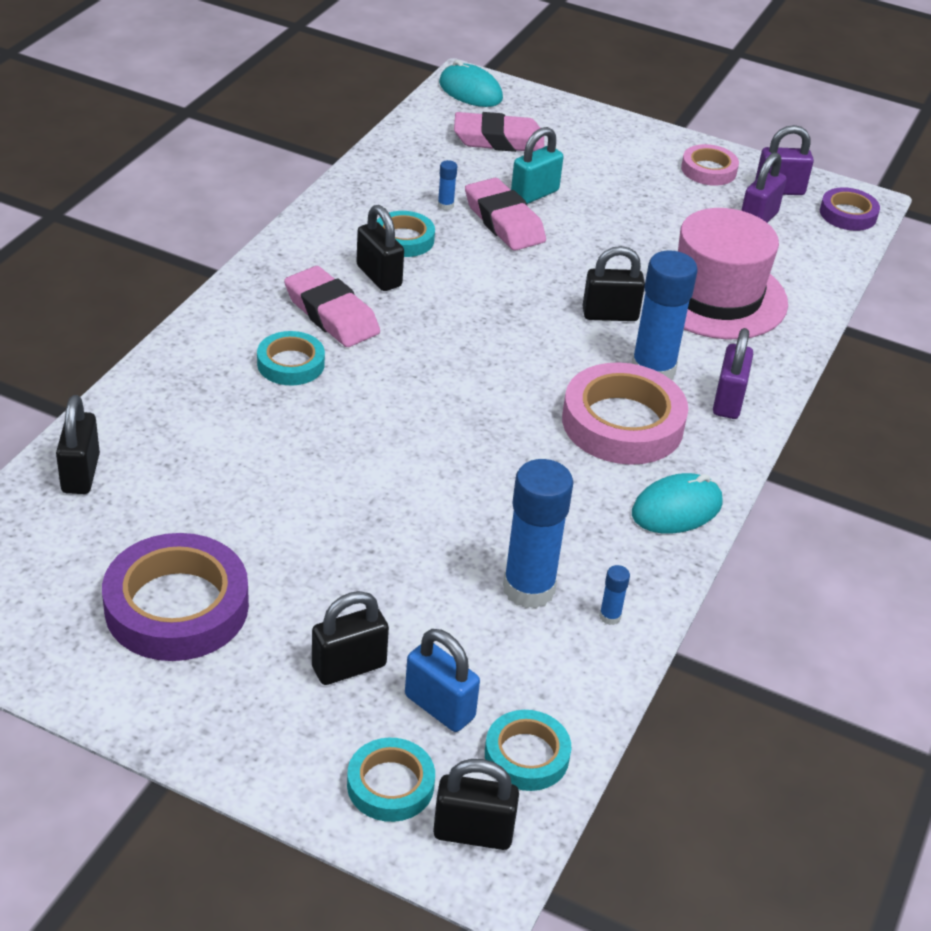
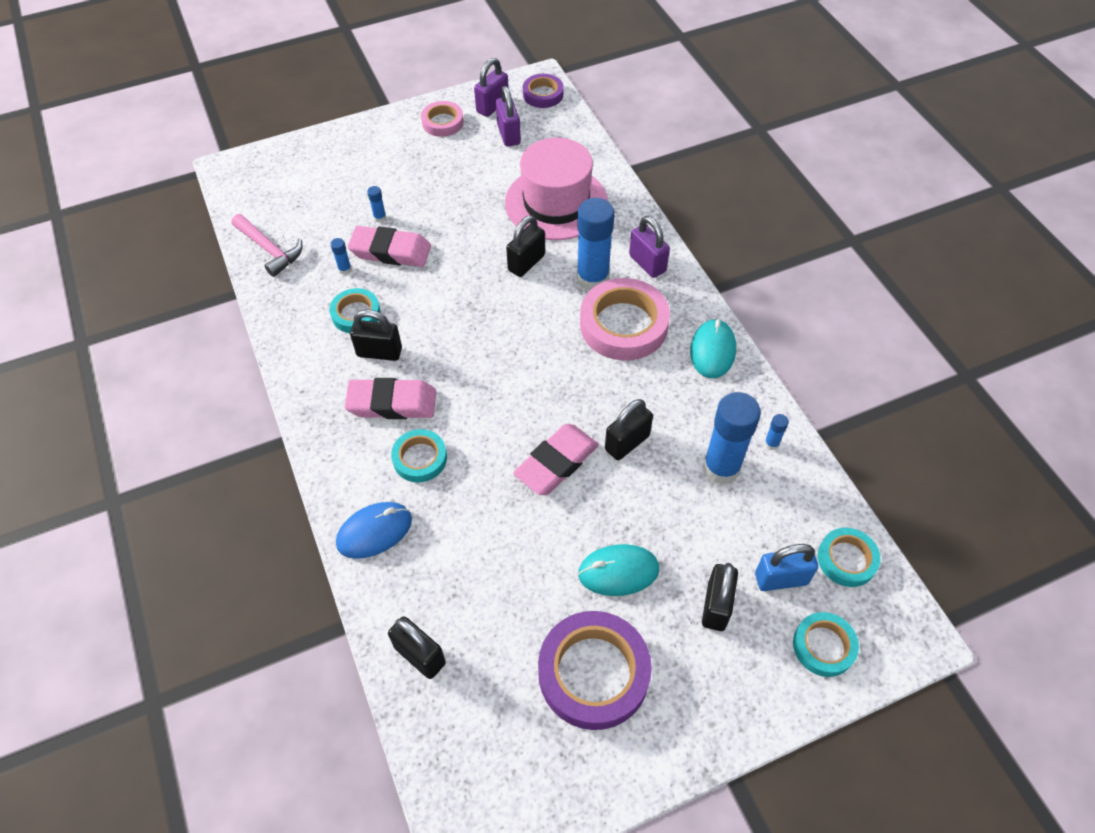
camera: 45 degrees left, 15 degrees up
black padlock [433,759,519,850] -> black padlock moved to [605,399,653,460]
turquoise mouse [439,60,503,107] -> turquoise mouse moved to [578,544,659,596]
pink eraser [454,112,544,152] -> pink eraser moved to [513,424,599,495]
turquoise padlock [511,127,564,204] -> blue glue stick [367,186,386,222]
none -> pink hammer [231,214,302,277]
none -> blue mouse [336,502,412,559]

